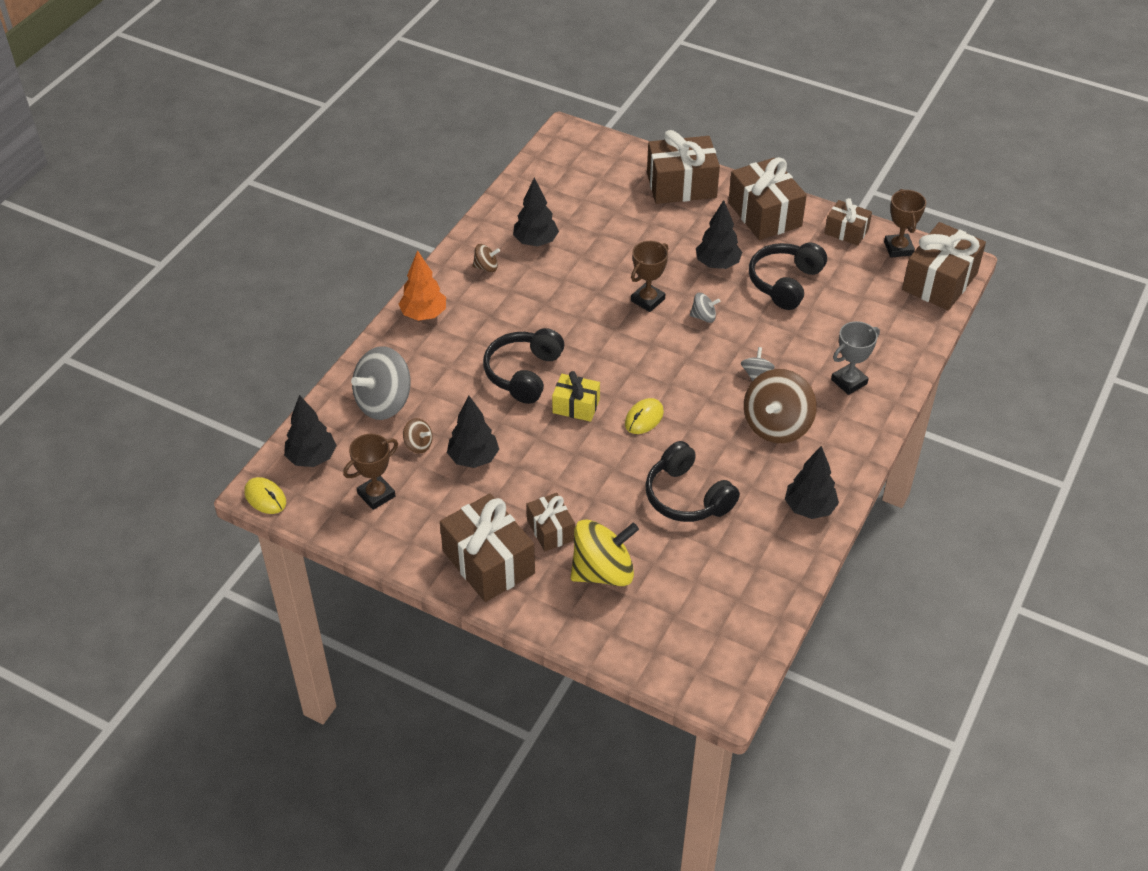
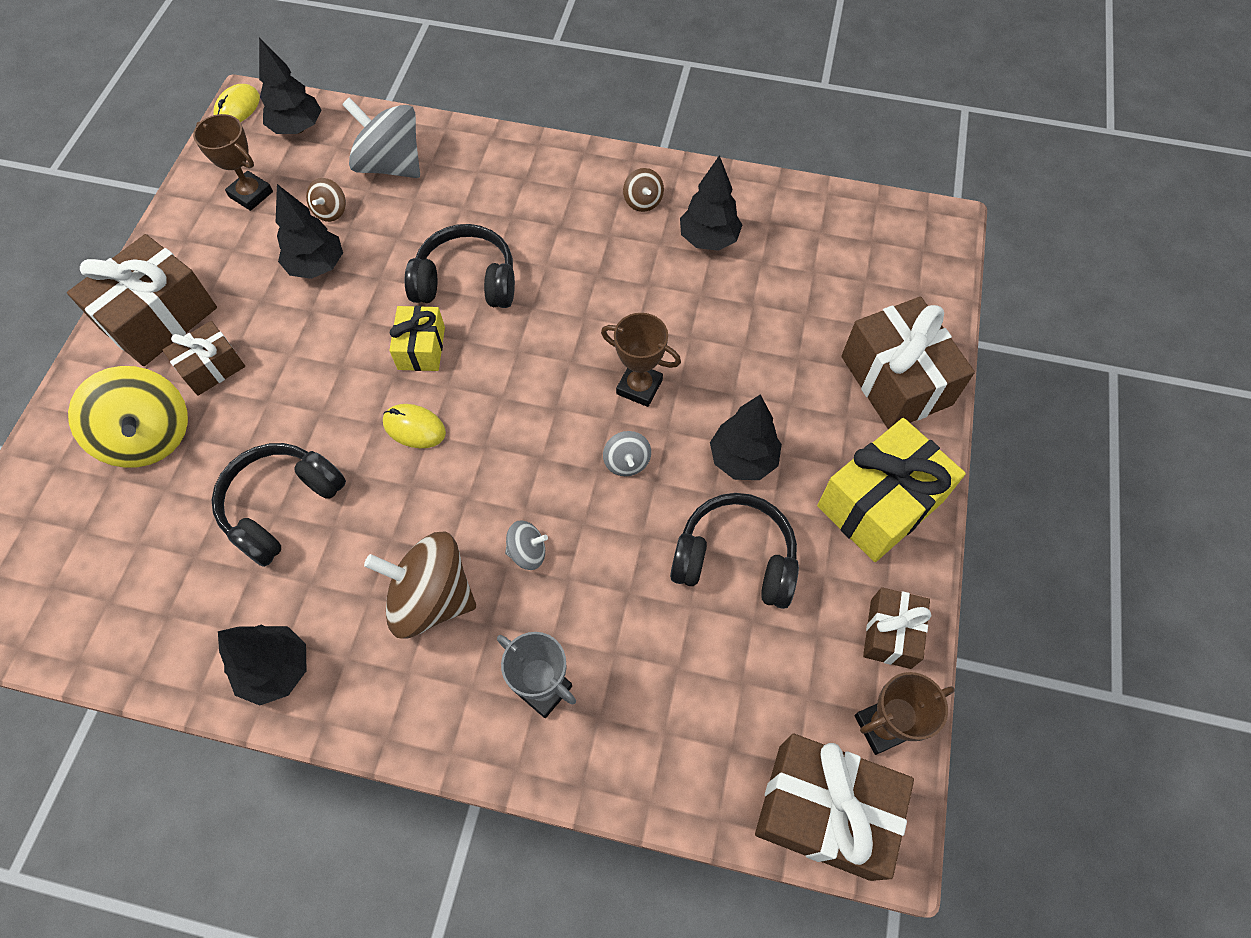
camera: 75 degrees right, 15 degrees up
orange tree [399,250,446,321] -> none
brown gift [728,157,807,240] -> yellow gift [817,418,966,562]

